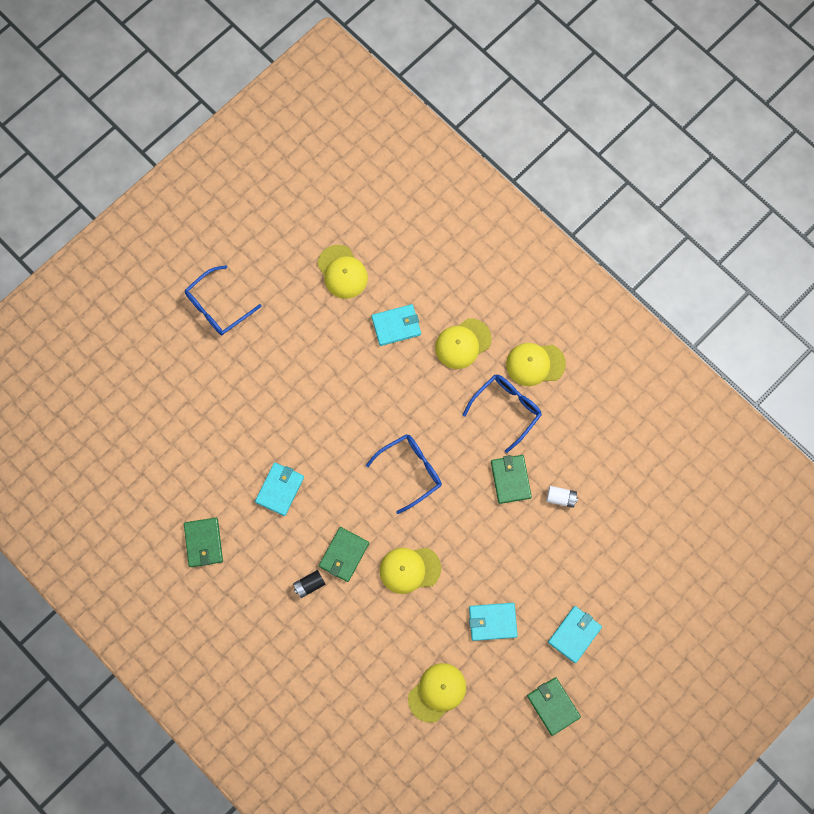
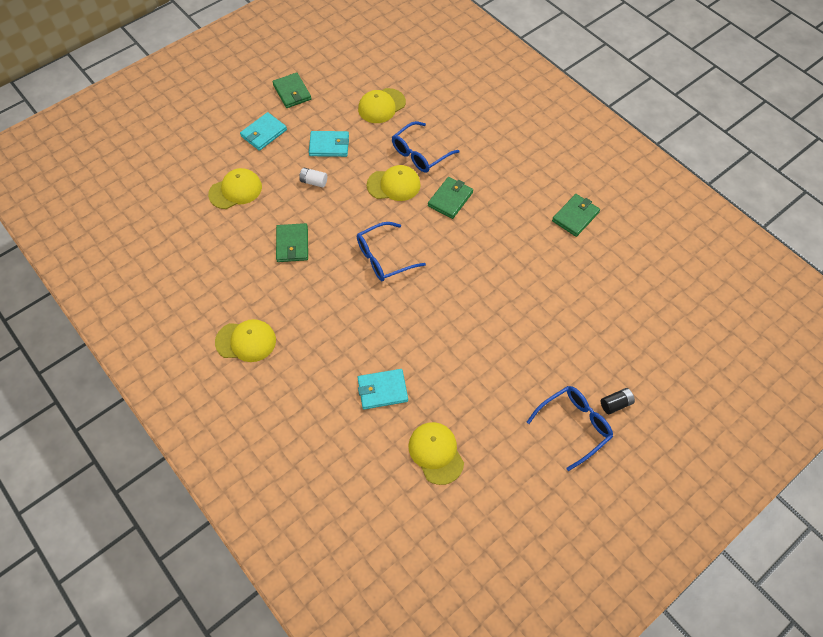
camera: 175 degrees left, 15 degrees down
green wallet [184,518,223,567] -> green wallet turned 45 degrees clockwise [552,194,600,237]
turquoise wallet [255,462,304,516] -> none
black battery [293,570,325,598] -> black battery moved to [601,388,635,414]
yellow cap [435,318,492,369] -> yellow cap moved to [208,168,262,209]
blue glasses [463,374,542,453] -> blue glasses moved to [392,121,459,173]
white battery [546,486,578,508] -> white battery moved to [299,168,327,188]

